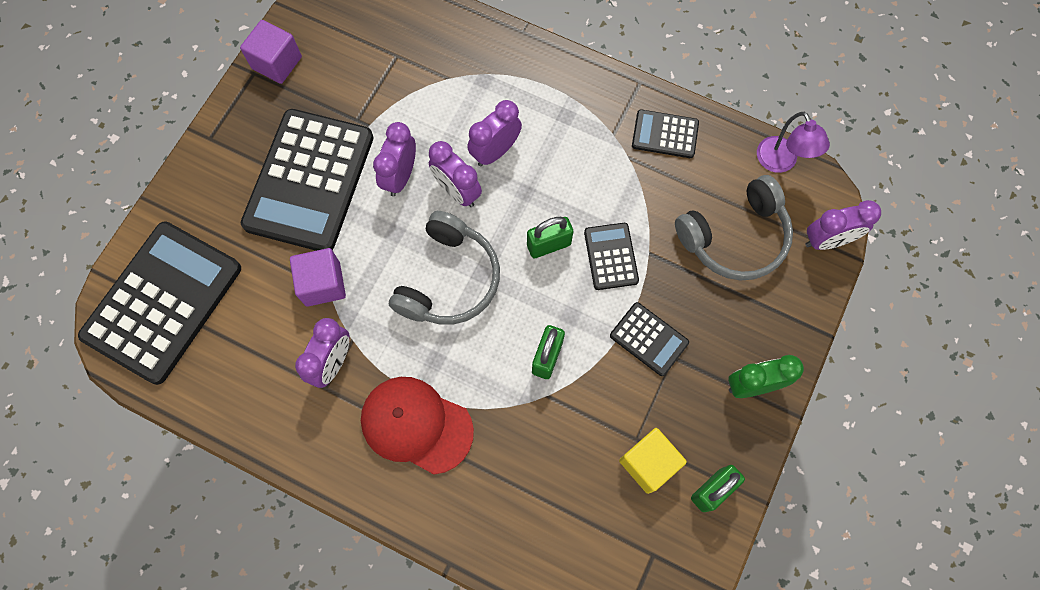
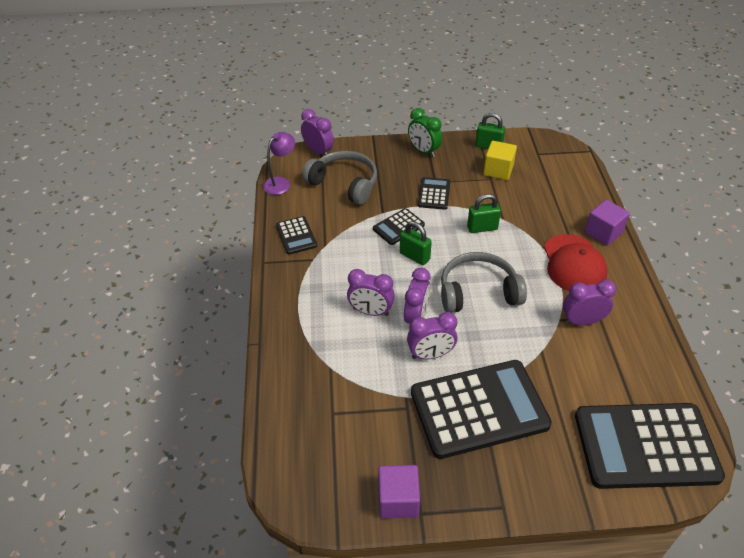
camera: 120 degrees left, 25 degrees down
purple cube [290,248,346,307] -> purple cube moved to [585,200,630,246]

